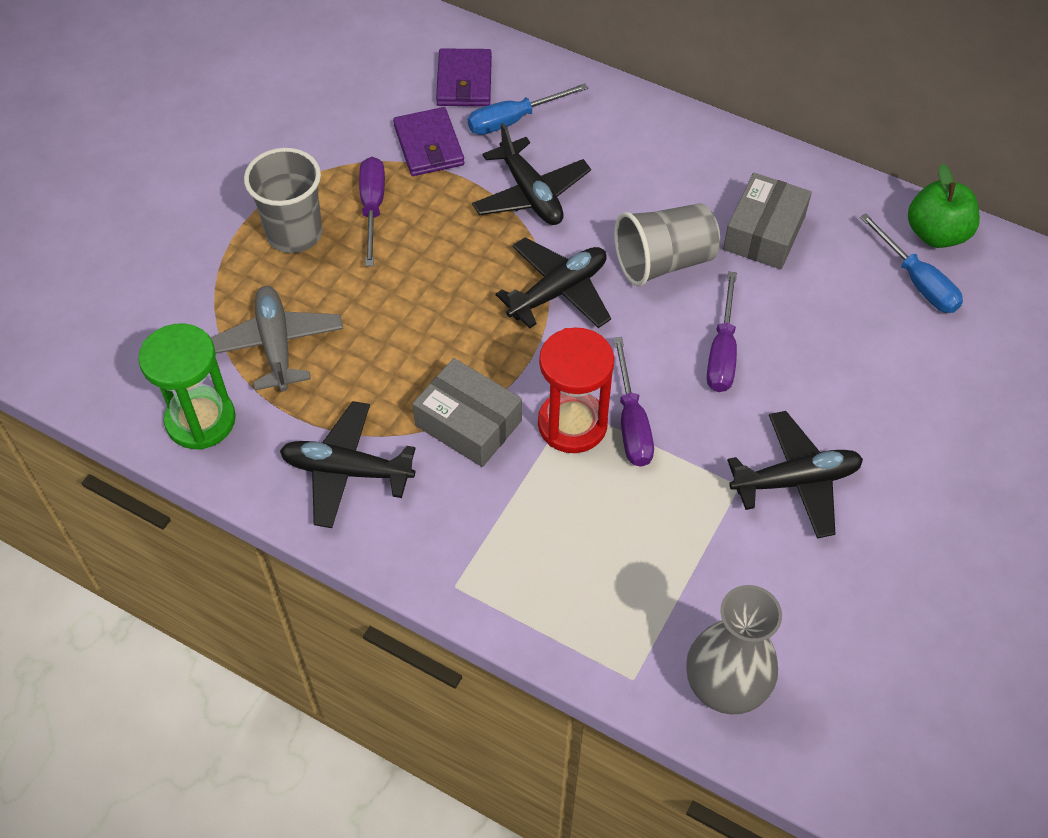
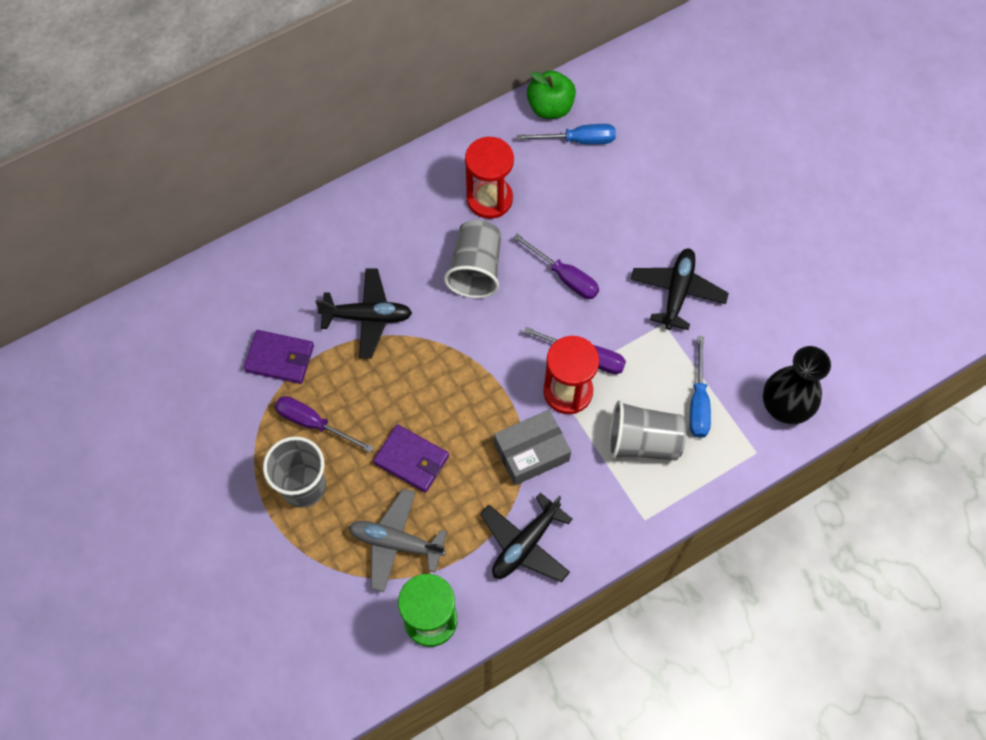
camera: 60 degrees left, 10 degrees up
purple wallet [436,49,492,106] -> purple wallet moved to [373,424,449,493]
blue screwdriver [468,83,588,135] -> blue screwdriver moved to [690,336,711,438]
black plane [496,238,611,328] -> none
grey vase [686,585,782,714] -> black vase [763,346,831,424]
grey box [723,173,812,269] -> red hourglass [465,137,514,219]
none -> grey cup [609,400,687,460]

